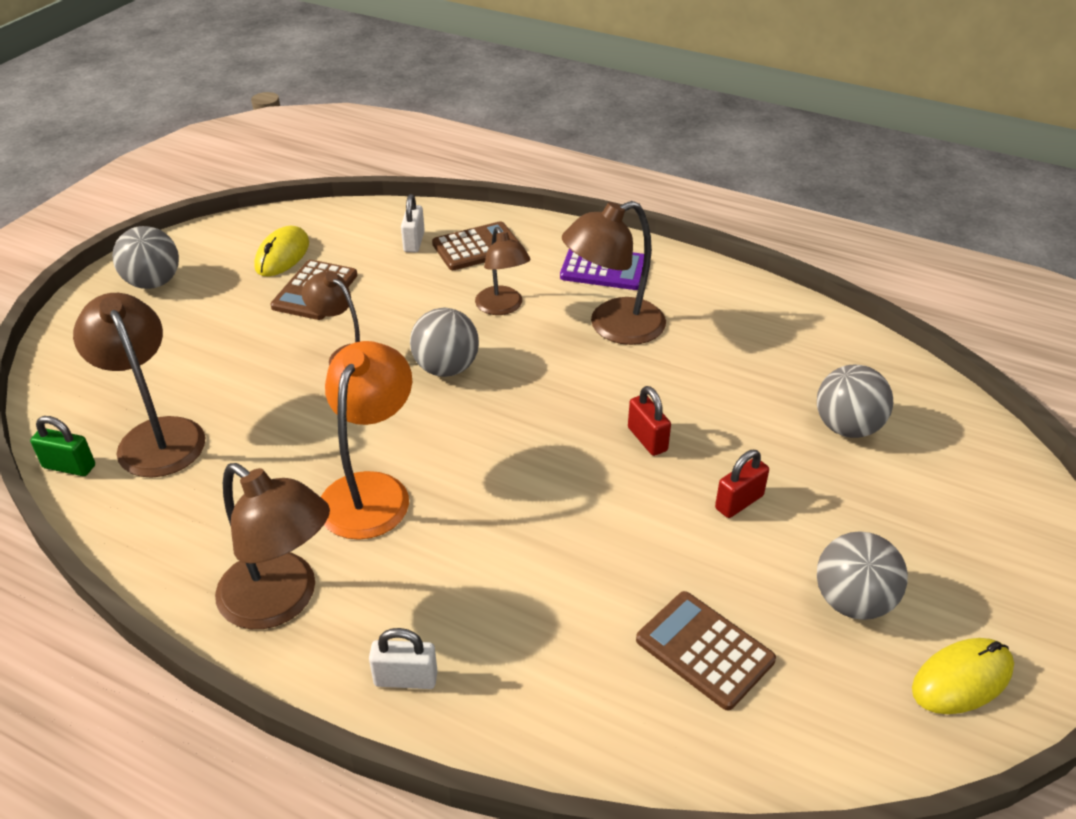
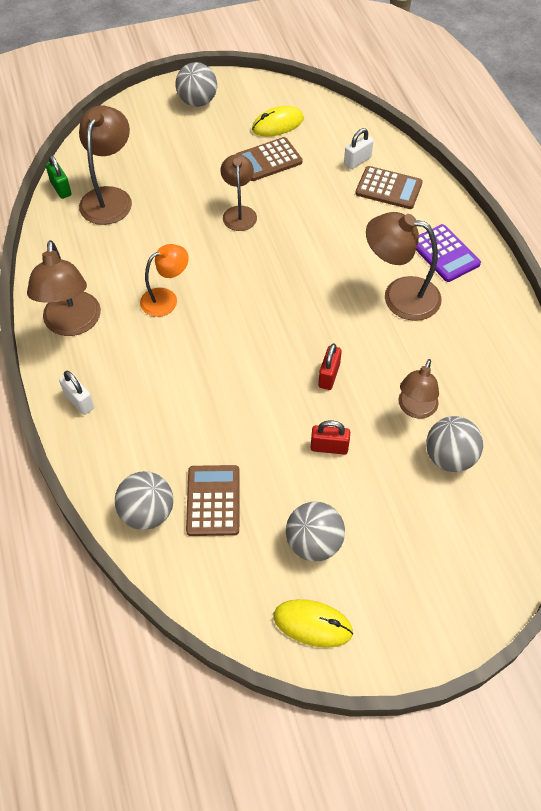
camera: 45 degrees right, 15 degrees up
orange lamp [321,341,412,540] -> orange lamp [140,244,189,317], size x0.65
grey ball [410,308,479,377] -> grey ball moved to [115,471,173,530]
brown lamp [475,227,530,315] -> brown lamp moved to [398,359,439,418]

